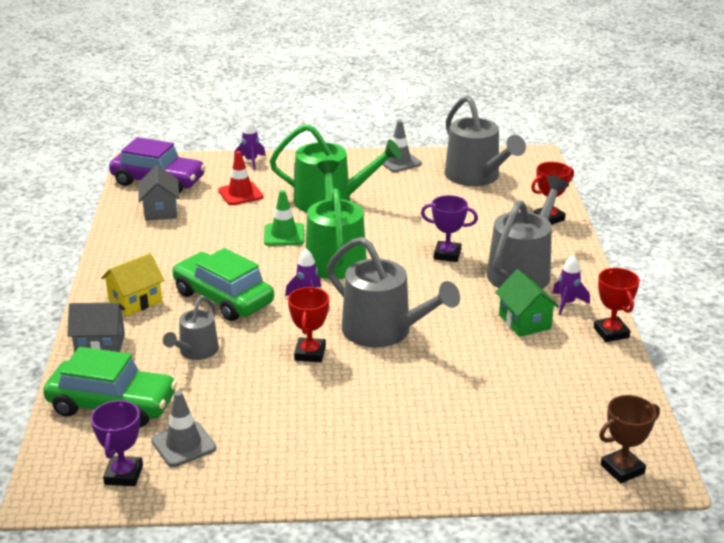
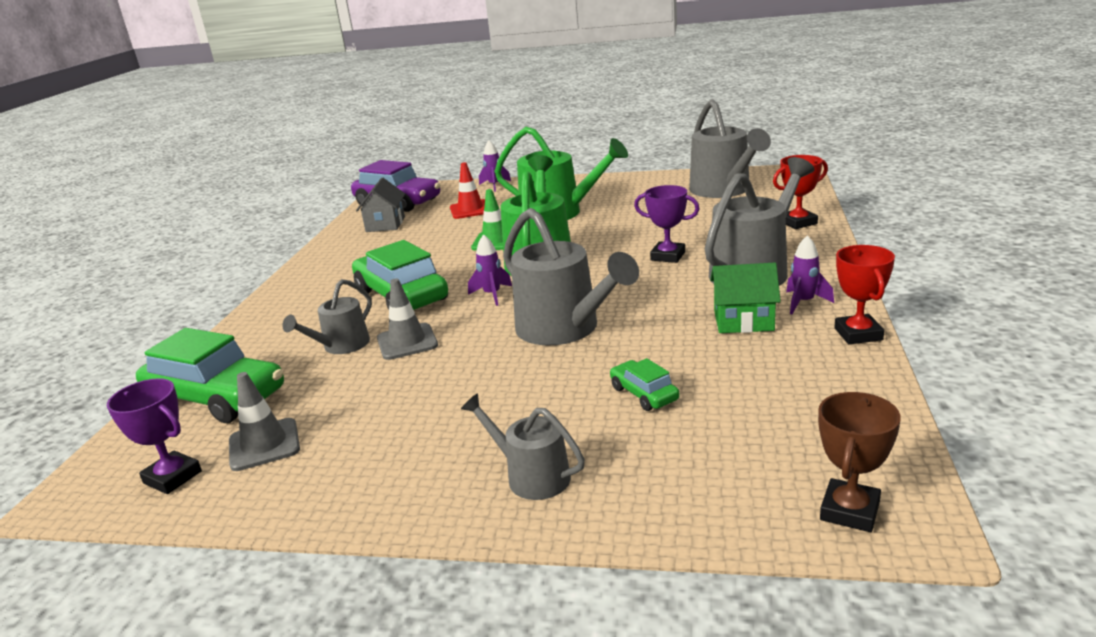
camera: 15 degrees right, 5 degrees down
grey house [67,303,125,353] -> none
purple trophy [91,400,143,486] -> purple trophy turned 75 degrees counterclockwise [107,378,202,494]
yellow house [101,253,165,316] -> none
red trophy [288,287,329,362] -> none
grey traffic cone [378,120,422,172] -> grey traffic cone moved to [377,278,438,360]
green house [495,269,559,337] -> green house turned 75 degrees counterclockwise [710,263,781,333]
brown trophy [599,395,660,483] -> brown trophy turned 45 degrees counterclockwise [818,392,901,532]
none -> grey watering can [461,393,585,500]
none -> green car [610,358,679,411]

